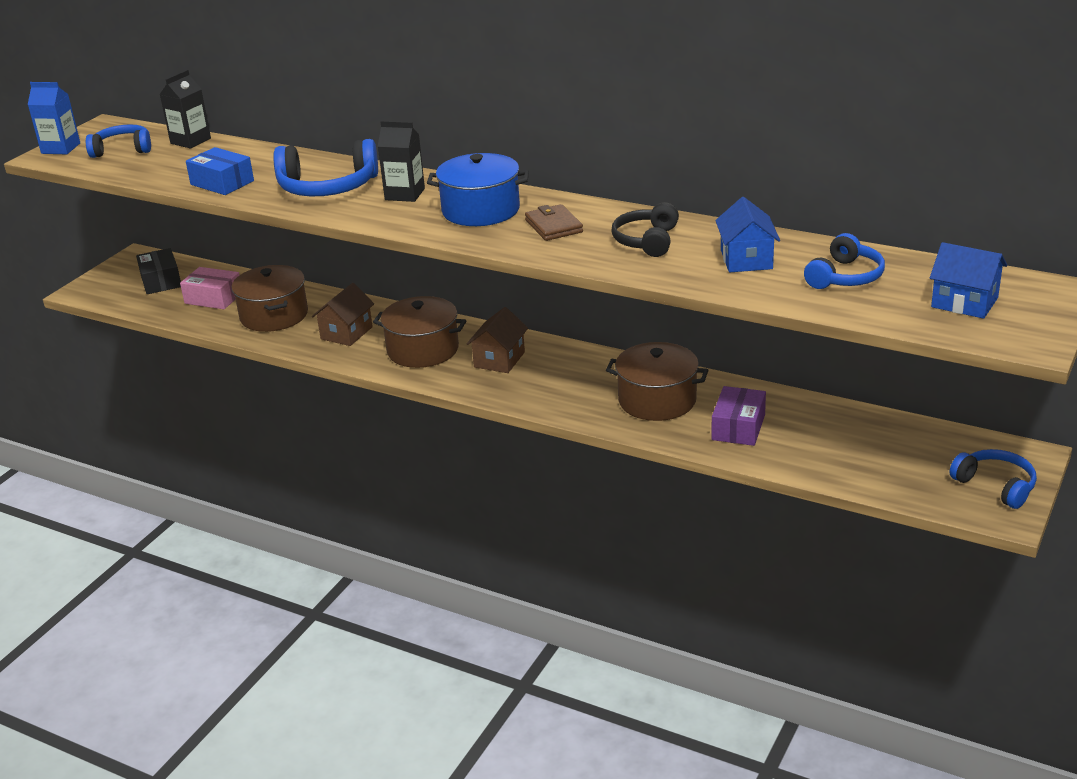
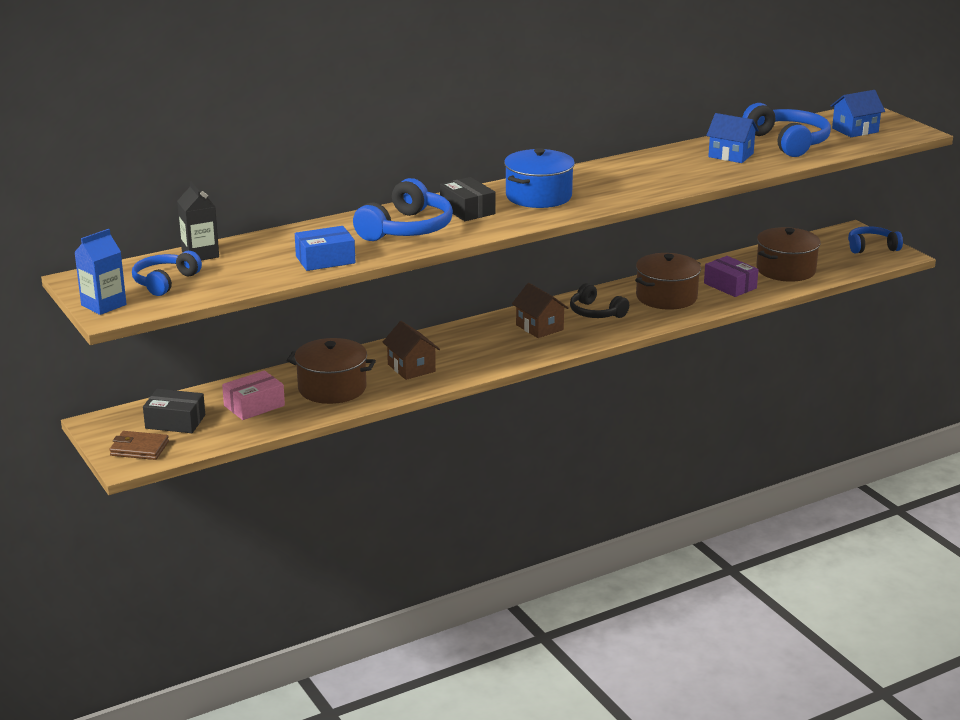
camera: 60 degrees left, 5 degrees down
brown pot [373,296,466,368] -> brown pot moved to [756,227,821,282]
black carton [378,121,425,202] -> black box [440,177,496,221]
brown wallet [525,204,583,241] -> brown wallet moved to [109,431,169,460]
black headphones [611,202,679,257] -> black headphones moved to [570,283,629,318]
blue headphones [804,233,885,289] -> blue headphones [742,103,831,157], size x1.56

